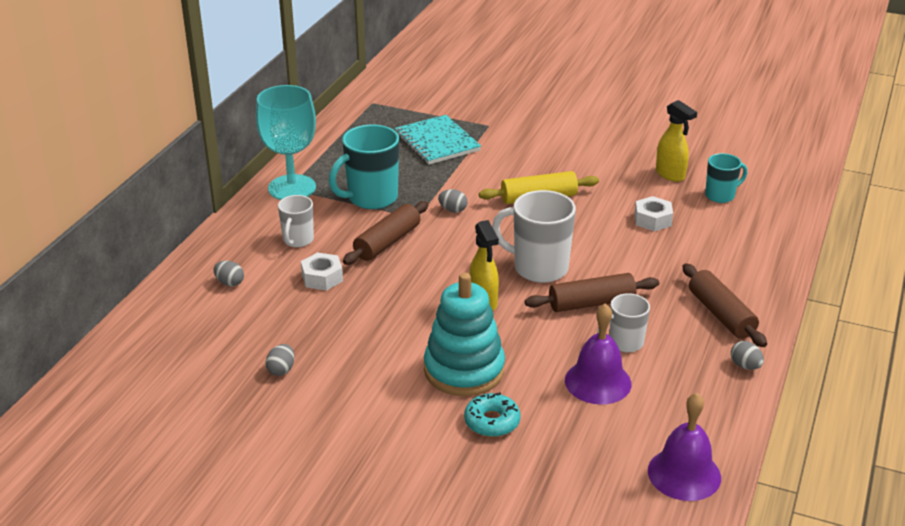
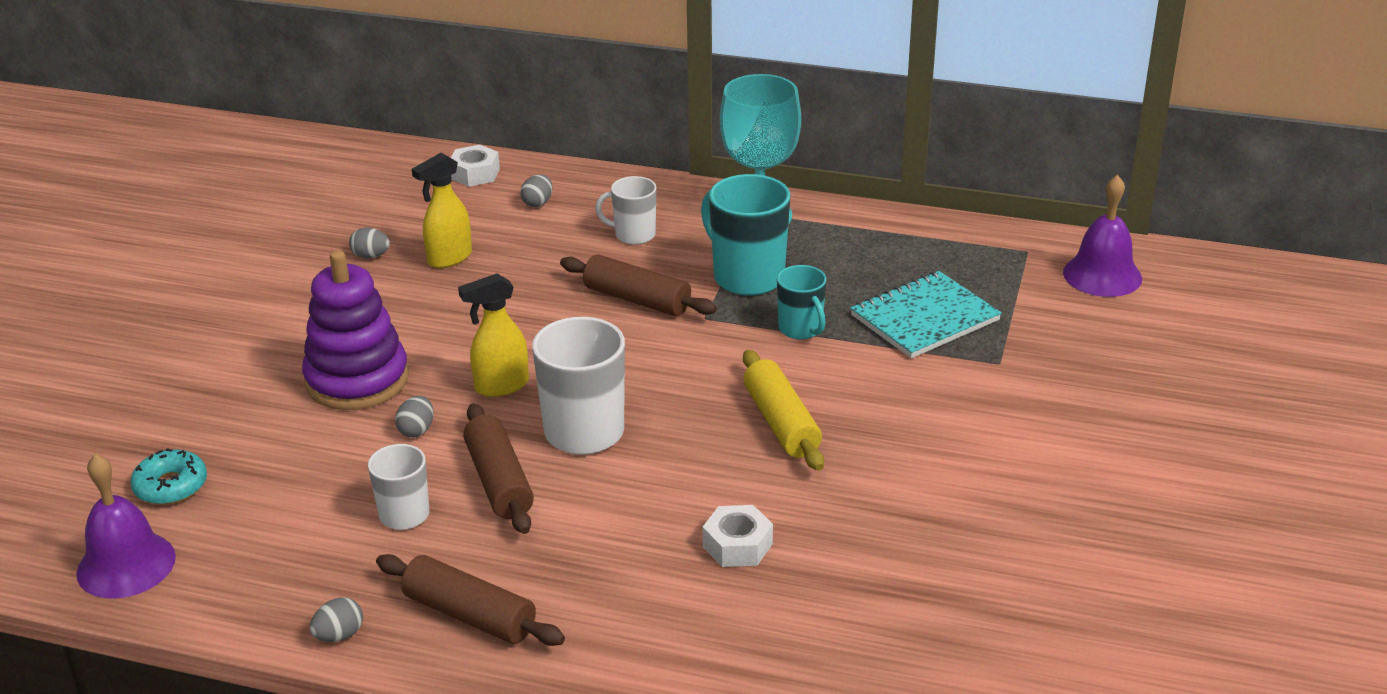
camera: 85 degrees right, 0 degrees up
white nut [301,252,343,291] -> white nut moved to [451,145,500,187]
turquoise stacking toy [424,273,505,396] -> purple stacking toy [302,250,409,410]
grey egg [438,189,468,213] -> grey egg moved to [395,396,434,437]
turquoise donut [464,392,521,437] -> turquoise donut moved to [130,448,207,505]
purple bell [565,303,631,405] -> purple bell moved to [1063,175,1142,297]
yellow spray bottle [656,100,697,182] -> yellow spray bottle moved to [412,153,472,268]
brown rolling pin [683,263,767,347] -> brown rolling pin turned 60 degrees clockwise [376,554,565,646]
turquoise mug [705,153,747,203] -> turquoise mug moved to [777,265,826,339]

